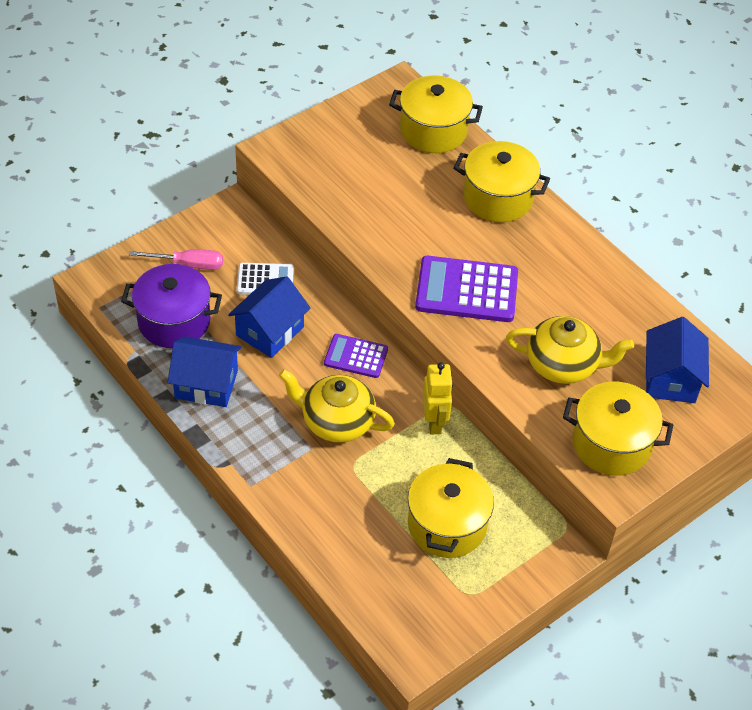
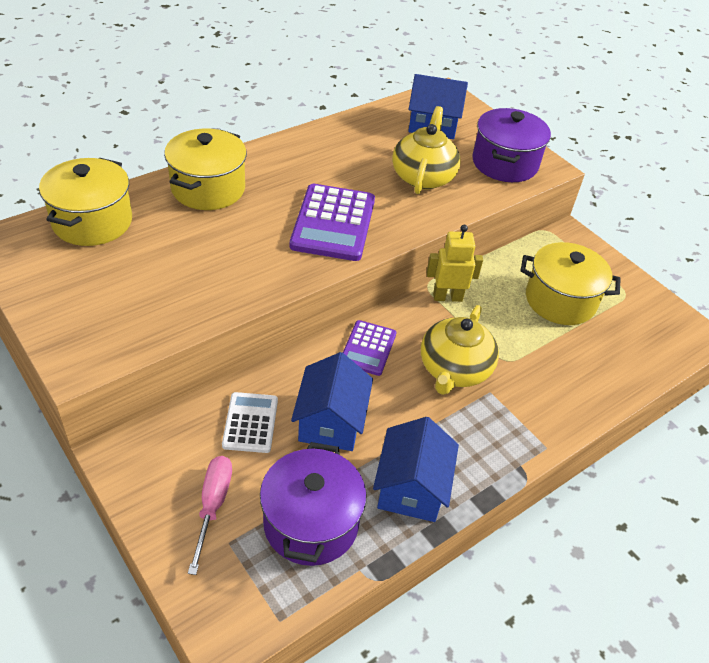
camera: 90 degrees left, 5 degrees down
blue house [228,276,310,358] -> blue house turned 60 degrees clockwise [291,352,373,451]
yellow pot [563,382,673,476] -> purple pot [472,108,551,182]

